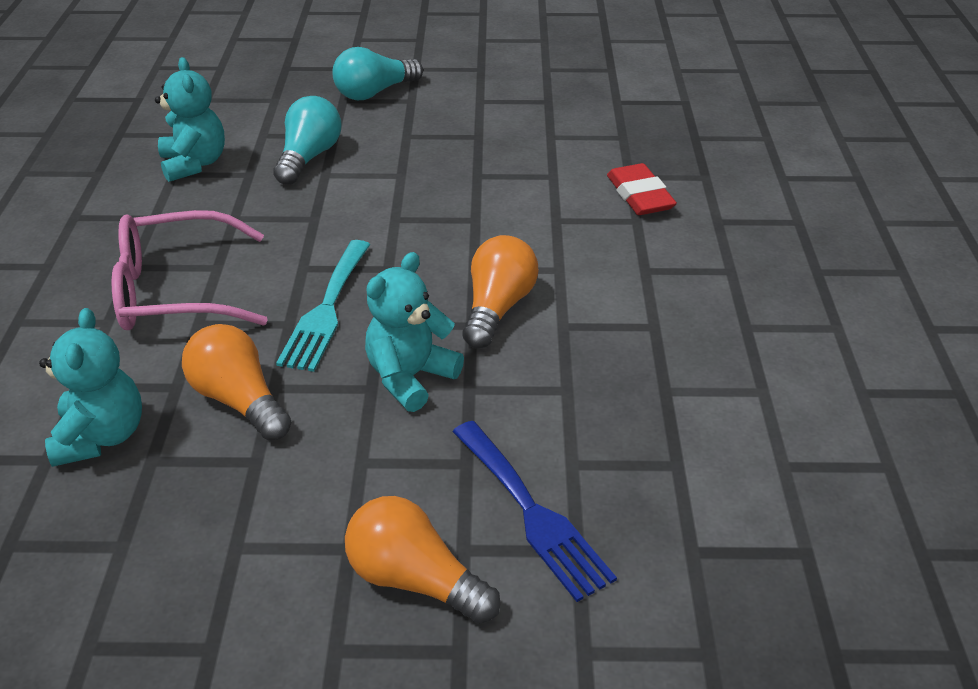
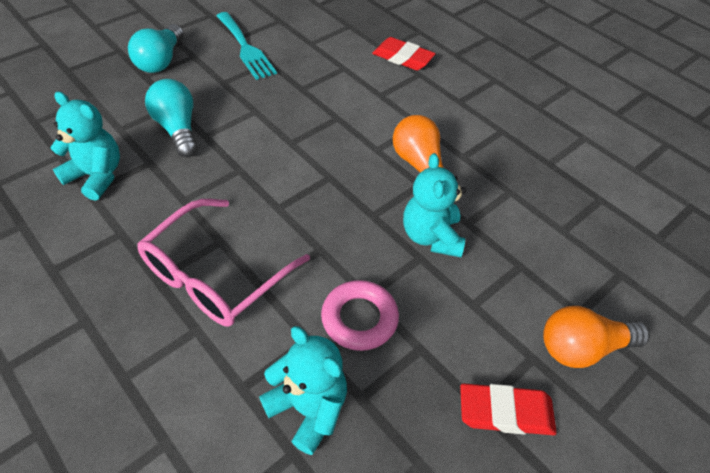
camera: 45 degrees left, 10 degrees up
orange light bulb [182,324,291,441] -> pink ring [321,280,399,351]
turquoise fork [276,240,370,372] -> turquoise fork moved to [217,12,277,80]
blue fork [453,421,617,602] -> none
none -> red eraser [460,383,557,435]

